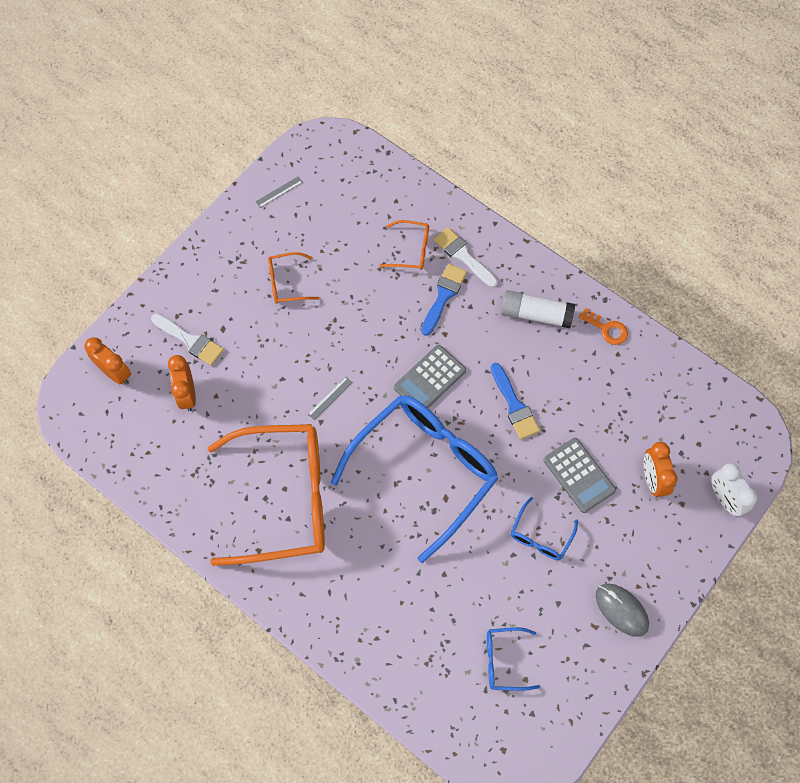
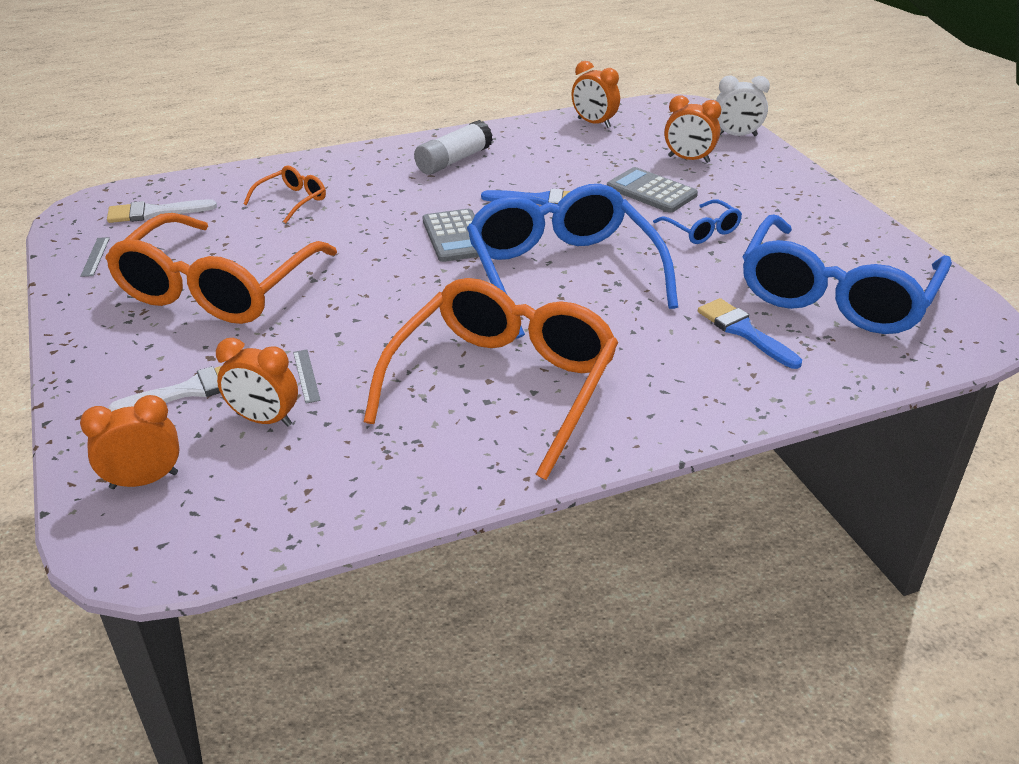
camera: 60 degrees left, 30 degrees down
orange glasses [268,252,319,304] -> orange glasses [105,213,337,324], size x2.36
grey ruler [308,377,353,420] -> grey ruler moved to [293,350,321,404]
blue brush [421,264,467,336] -> blue brush moved to [698,298,802,369]
white brush [433,227,498,288] -> white brush moved to [107,199,217,223]
blue glasses [487,627,540,691] -> blue glasses [743,215,952,334], size x2.36
grey calculator [543,438,616,513] -> grey calculator turned 135 degrees counterclockwise [607,167,698,213]
orange key [579,308,628,345] -> none
grey mouse [596,584,649,637] -> none
none -> orange clock [571,61,620,128]

